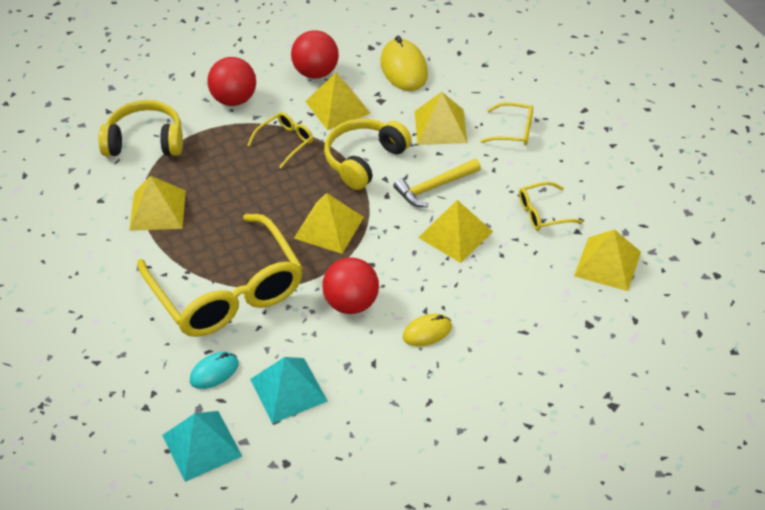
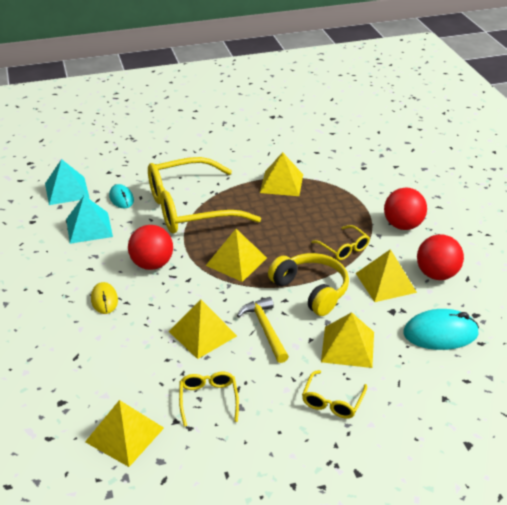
camera: 100 degrees right, 10 degrees down
yellow headphones [98,100,183,156] -> none
yellow mouse [381,36,428,91] -> turquoise mouse [403,309,479,350]

